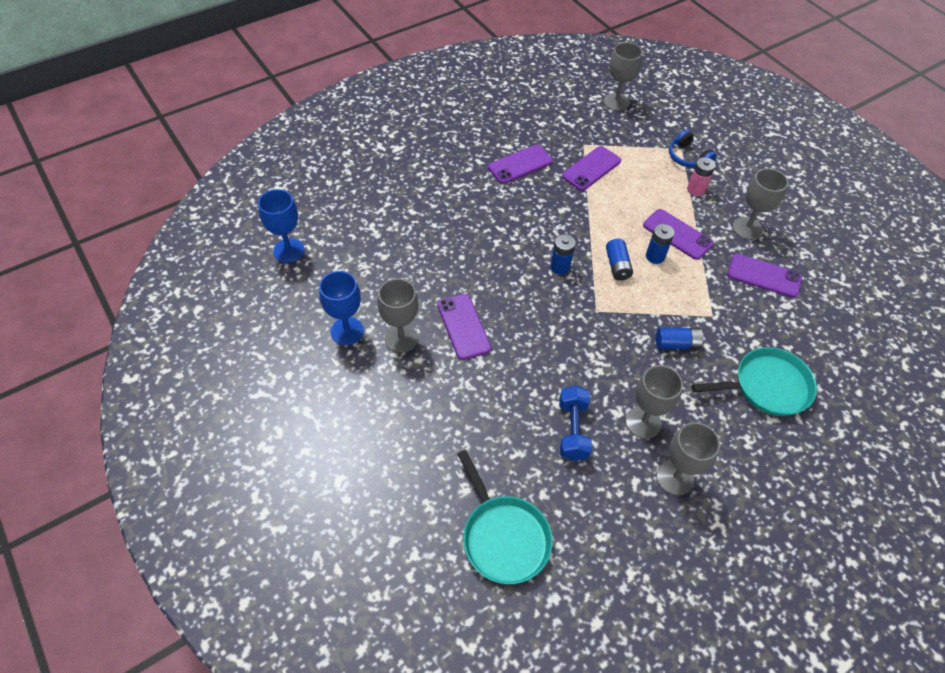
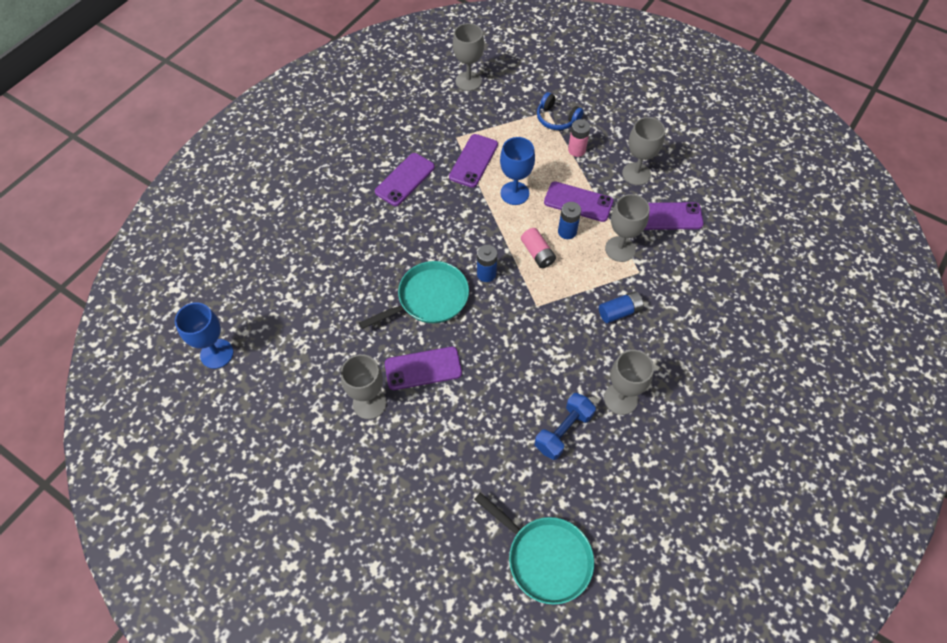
camera: 20 degrees left, 5 degrees up
blue goblet [319,271,364,345] -> blue goblet moved to [500,137,535,205]
purple phone [437,294,491,360] -> purple phone turned 60 degrees counterclockwise [385,347,462,390]
blue dumbbell [559,386,592,461] -> blue dumbbell turned 60 degrees clockwise [535,393,596,460]
blue battery [606,239,633,281] -> pink battery [521,228,556,268]
grey goblet [657,422,720,496] -> grey goblet moved to [605,194,650,262]
turquoise pan [692,347,817,416] -> turquoise pan moved to [359,261,469,329]

